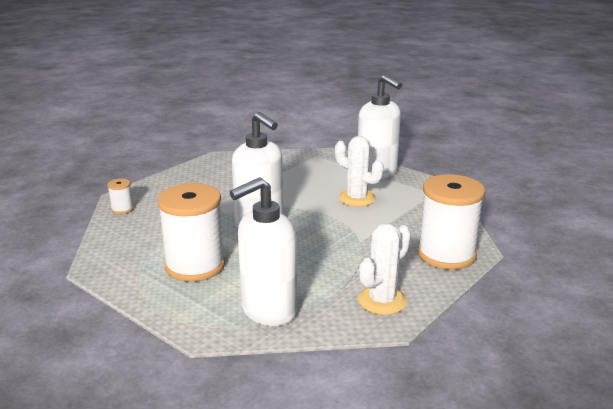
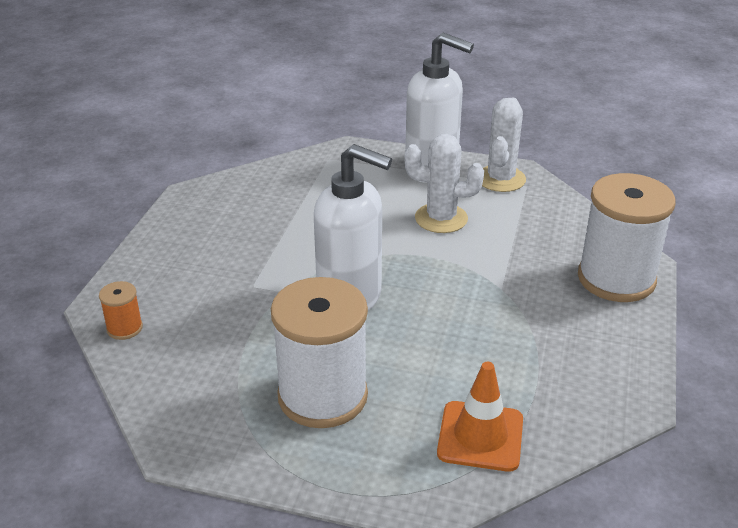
camera: 25 degrees left, 10 degrees up
white spool [107,179,134,214] -> orange spool [99,281,143,340]
white soap dispenser [230,177,297,326] -> orange traffic cone [437,362,523,472]
white cactus [358,223,411,315] -> white cactus moved to [482,98,526,192]

